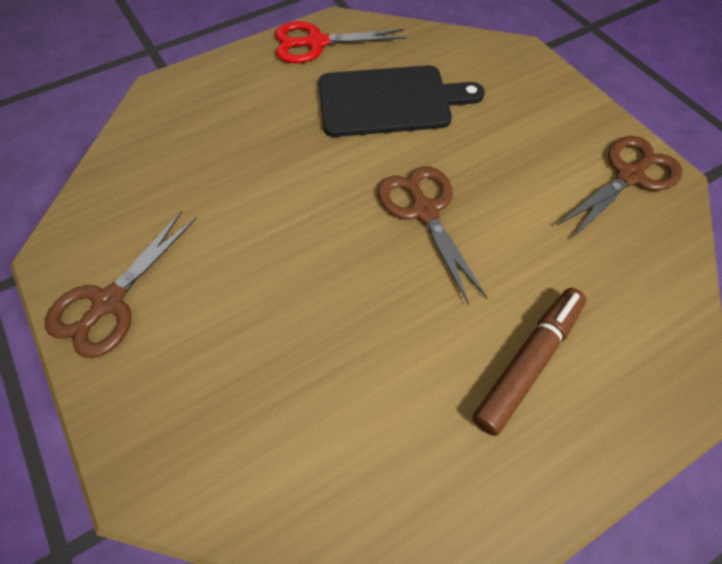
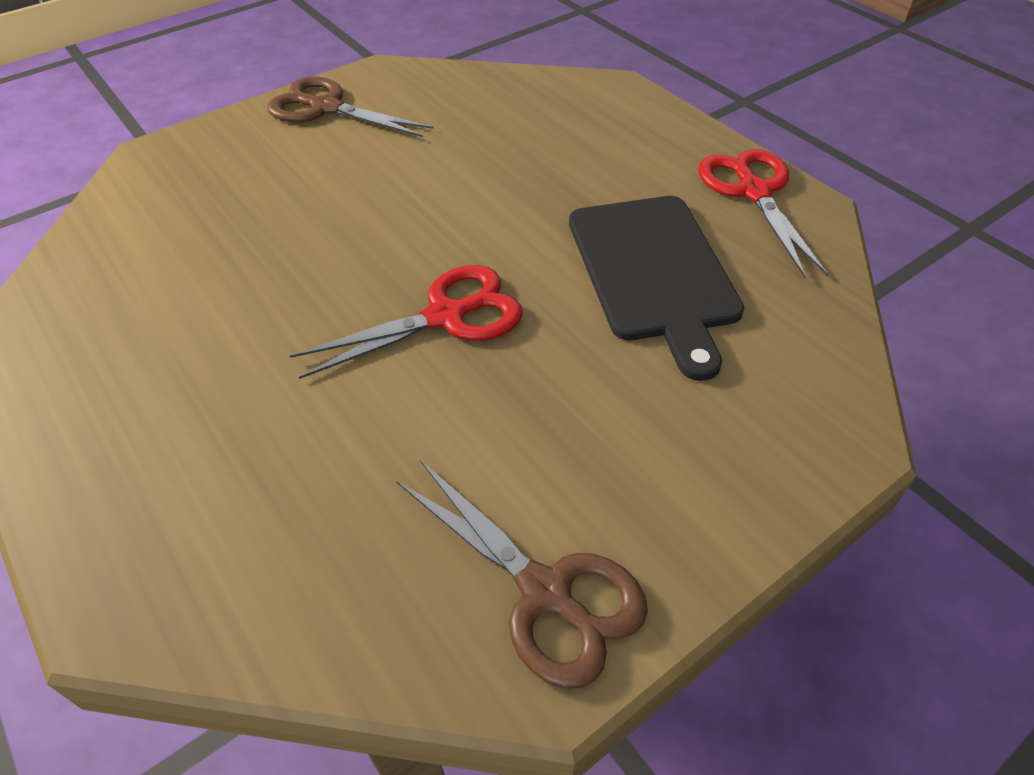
camera: 85 degrees right, 10 degrees down
brown scissors [378,166,488,305] -> red scissors [290,265,523,379]
brown marker [473,288,586,436] -> none

